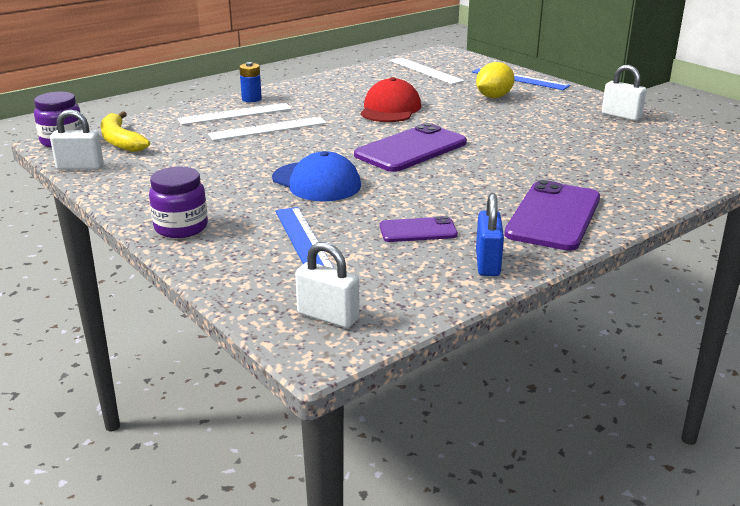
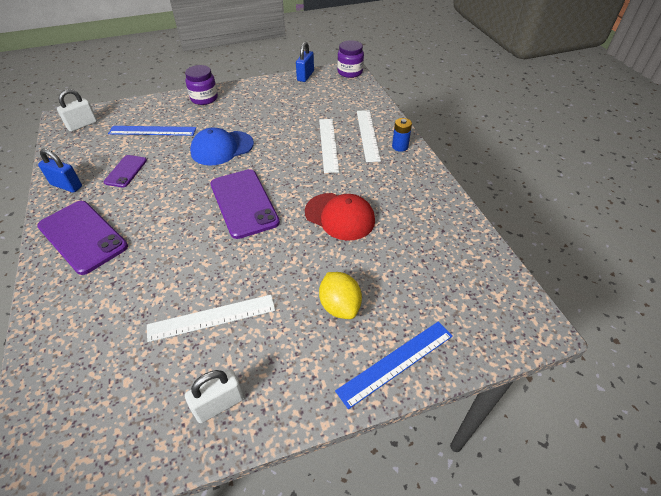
camera: 110 degrees right, 20 degrees up
white padlock [50,109,103,170] -> blue padlock [296,42,314,82]
yellow banana [100,111,150,152] -> none
white ruler [389,58,464,84] -> white ruler moved to [147,295,275,342]

